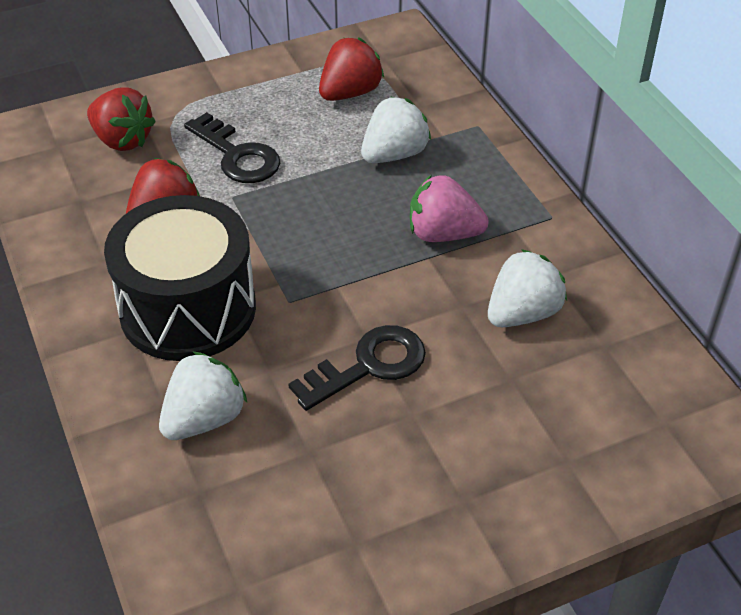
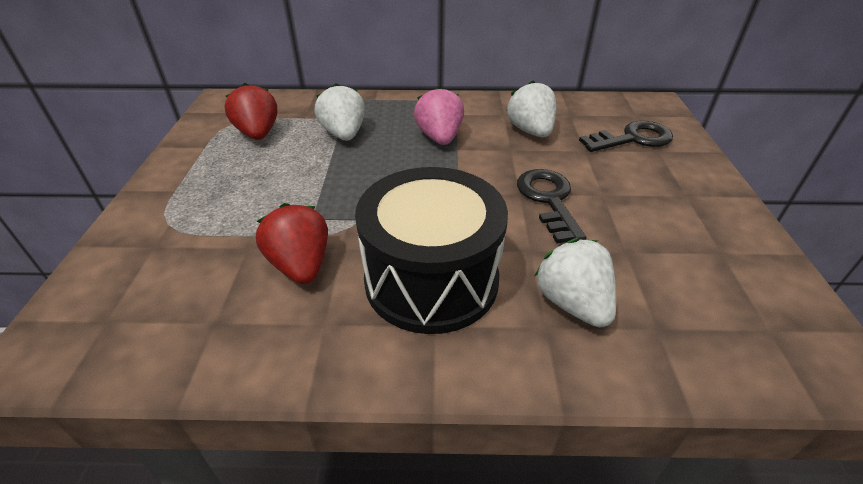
camera: 65 degrees left, 5 degrees down
red strawberry [87,87,156,151] -> none
black key [184,112,280,183] -> black key moved to [579,121,673,152]
pink strawberry [410,175,489,242] -> pink strawberry turned 135 degrees clockwise [414,86,464,145]

